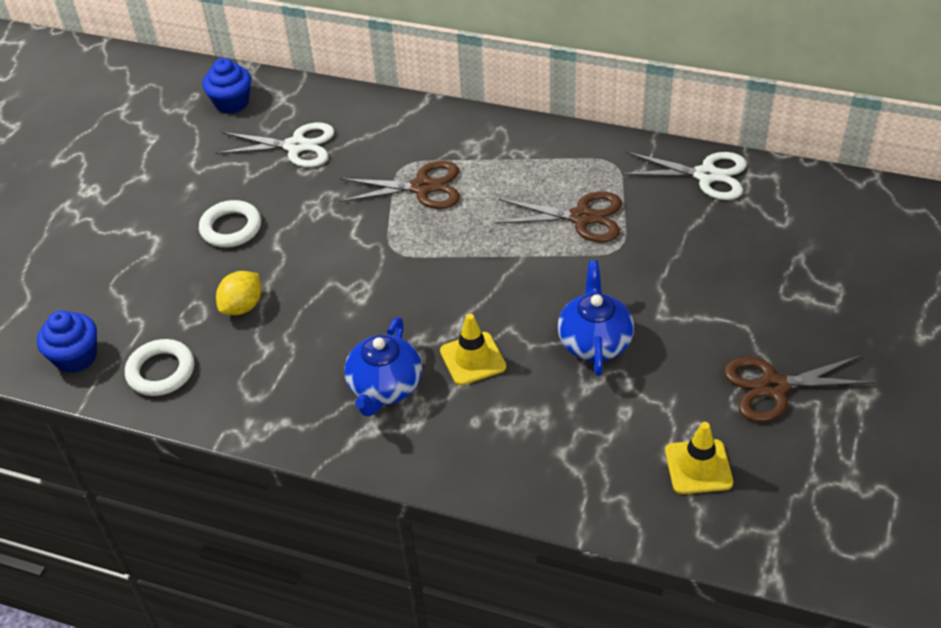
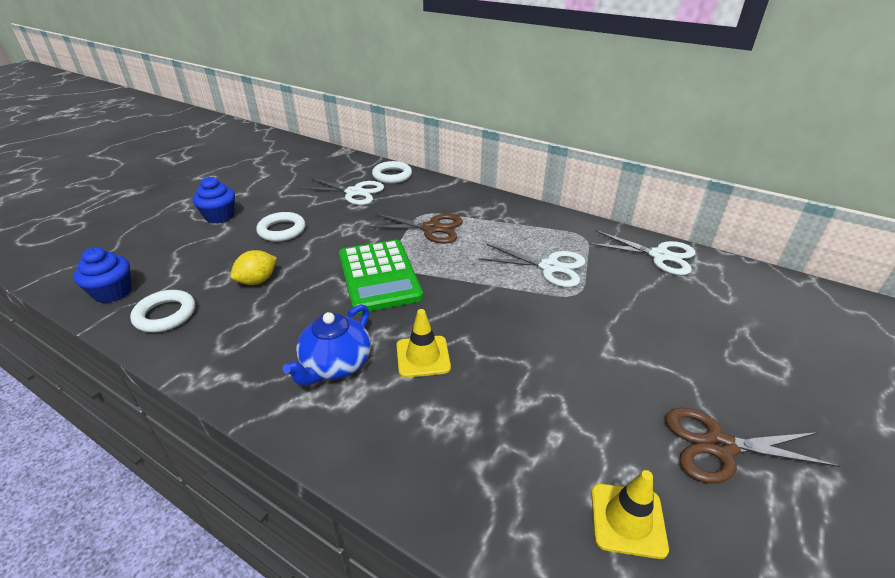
camera: 10 degrees right, 10 degrees down
blue cupcake [202,58,251,114] -> blue cupcake moved to [193,177,235,224]
brown scissors [495,191,622,242] -> white scissors [478,244,585,287]
blue teapot [557,260,634,376] -> none
none -> green calculator [339,240,423,313]
none -> white ring [372,161,412,184]

